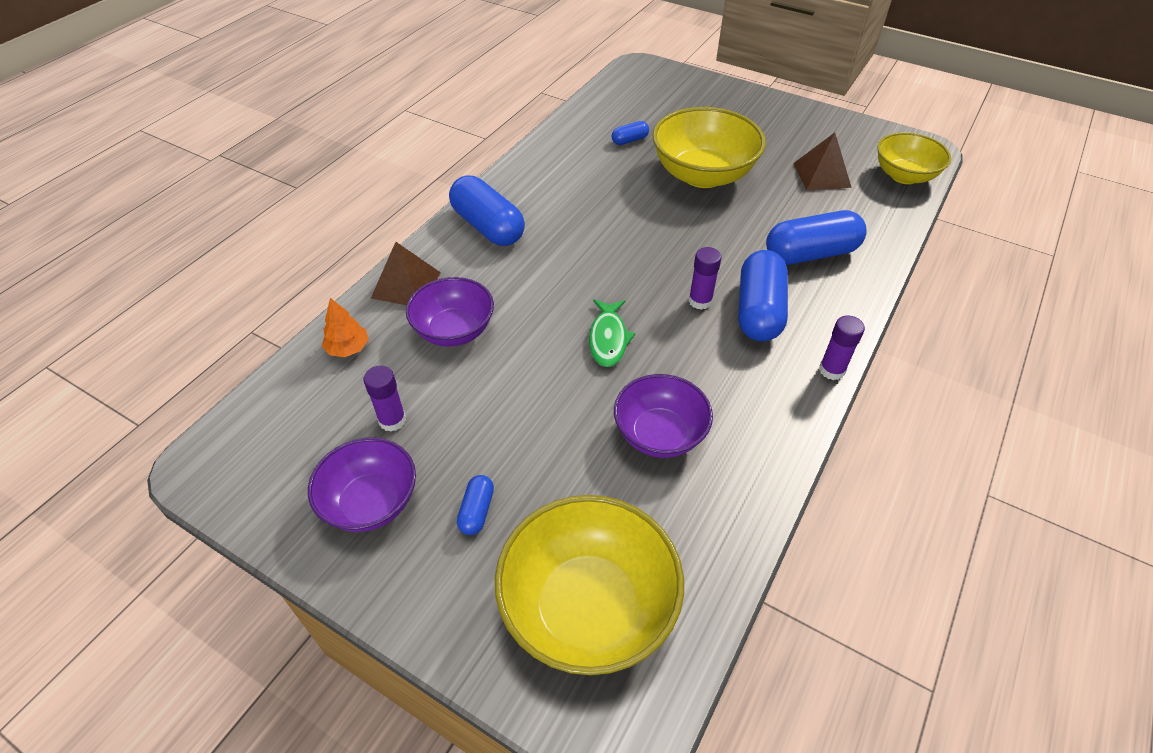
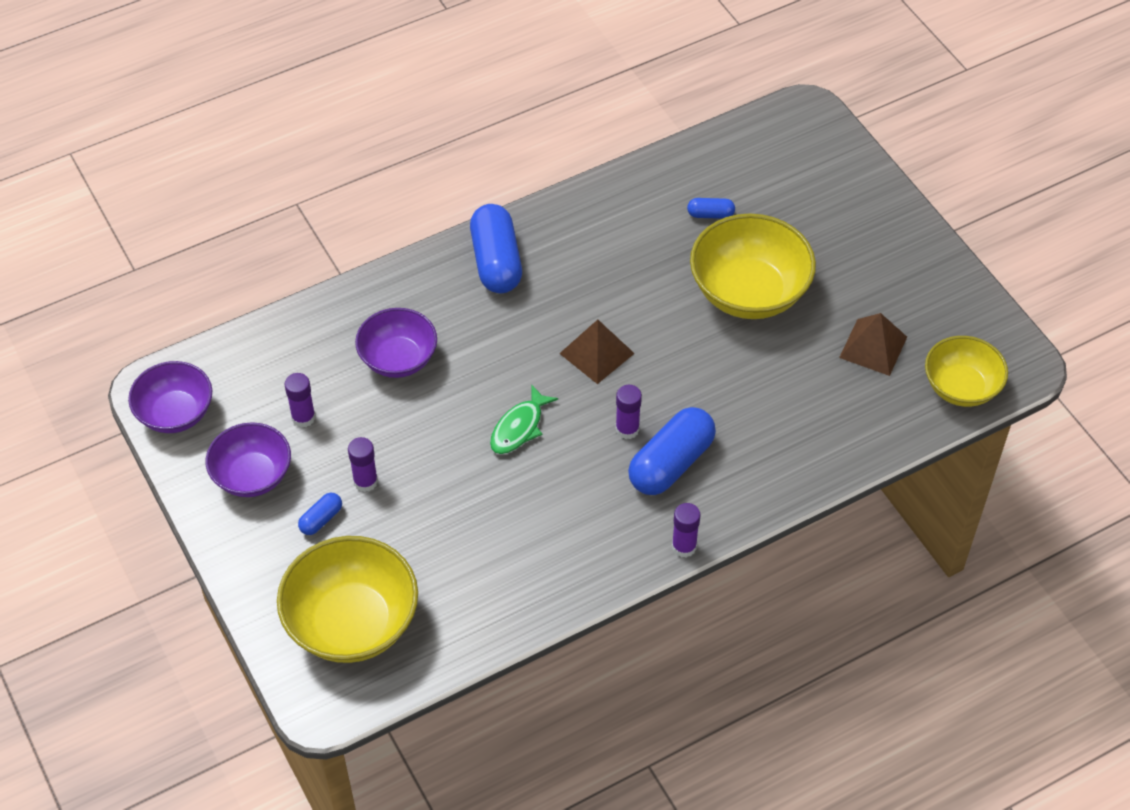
camera: 30 degrees right, 5 degrees up
orange tree [322,298,369,357] -> none
brown pyramid [371,242,441,305] -> brown pyramid moved to [559,320,635,384]
purple bowl [614,374,713,458] -> purple bowl moved to [128,361,212,433]
blue capsule [766,210,867,265] -> none
none -> purple glue stick [348,437,378,492]

